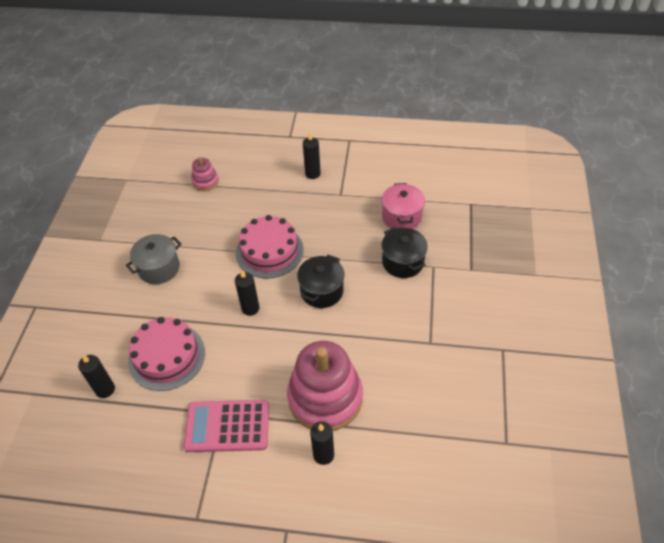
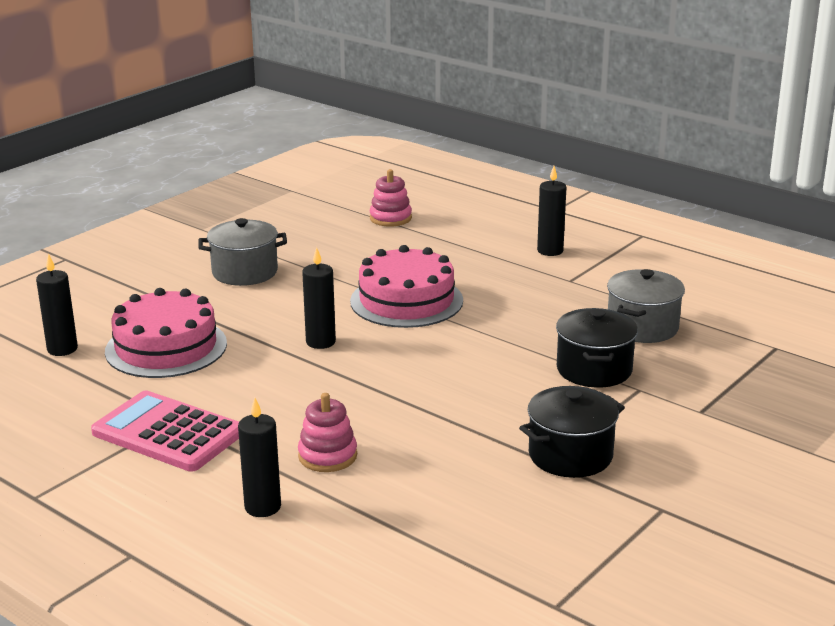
camera: 30 degrees right, 25 degrees down
pink stacking toy [287,341,363,431] -> pink stacking toy [298,393,357,472], size x0.46
black pot [297,255,345,308] -> black pot moved to [519,386,625,478]
pink pot [382,183,425,229] -> grey pot [607,269,685,343]

